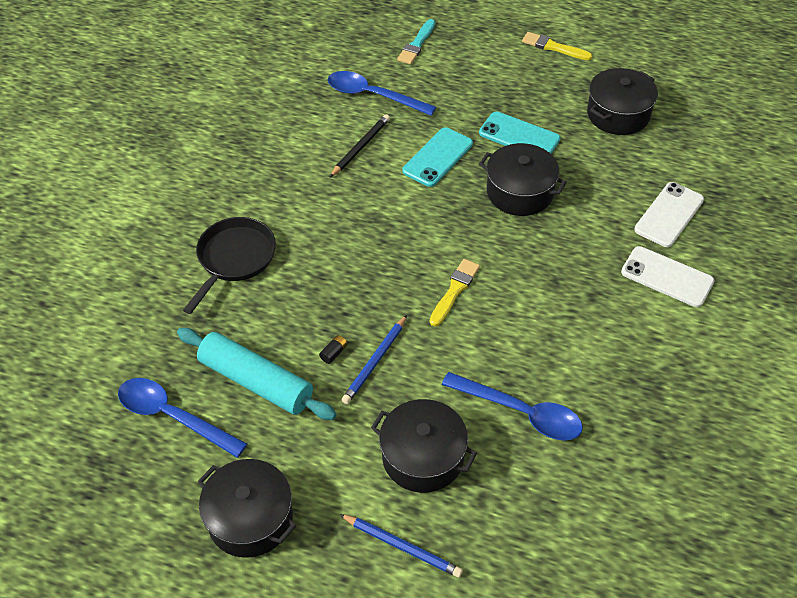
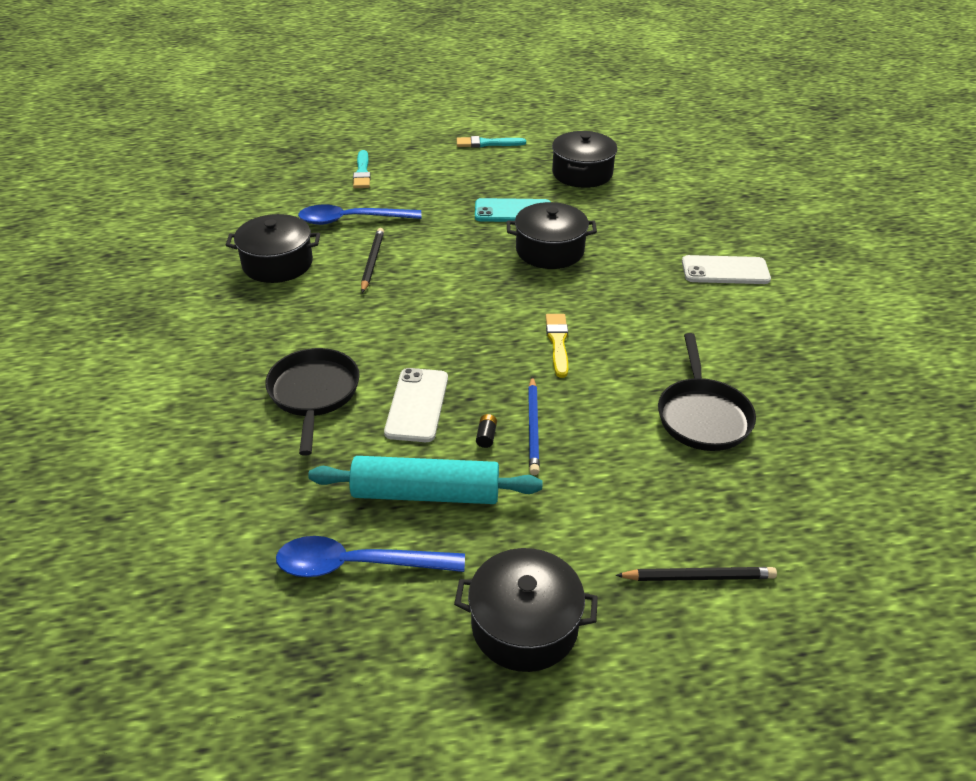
camera: 30 degrees left, 10 degrees down
blue pencil [340,514,463,578] -> black pencil [615,567,777,581]
black pot [371,399,477,493] -> black pot moved to [226,214,320,283]
turquoise phone [402,127,473,187] -> none
blue spoon [442,372,583,441] -> black pan [658,333,756,451]
yellow brush [522,32,592,60] -> turquoise brush [457,136,526,148]
white phone [634,182,704,247] -> white phone moved to [384,368,448,442]

